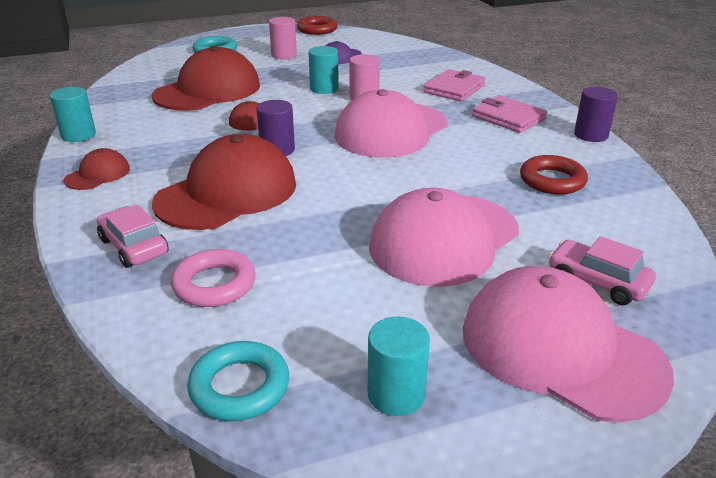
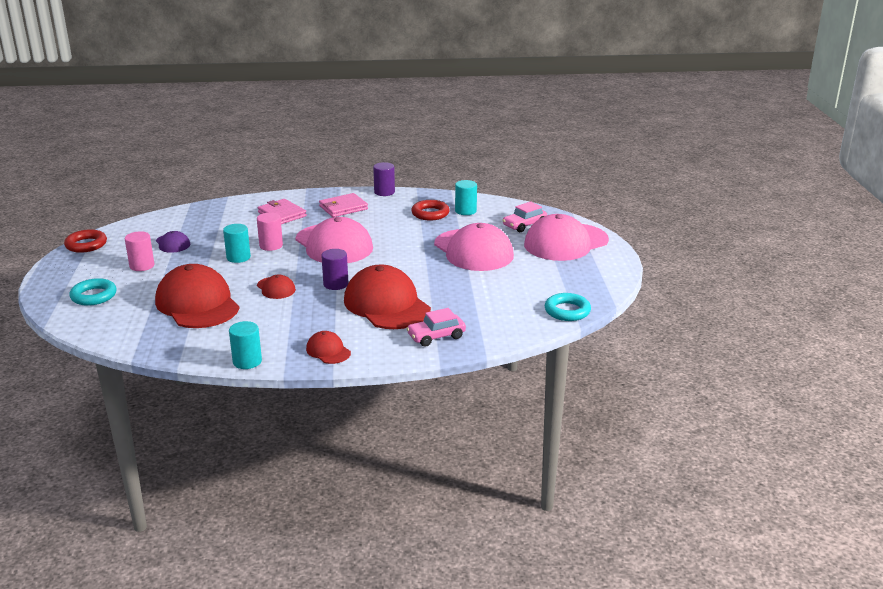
camera: 75 degrees left, 5 degrees down
pink ring [171,249,256,307] -> none
turquoise cylinder [368,317,430,416] -> turquoise cylinder moved to [455,180,477,215]

